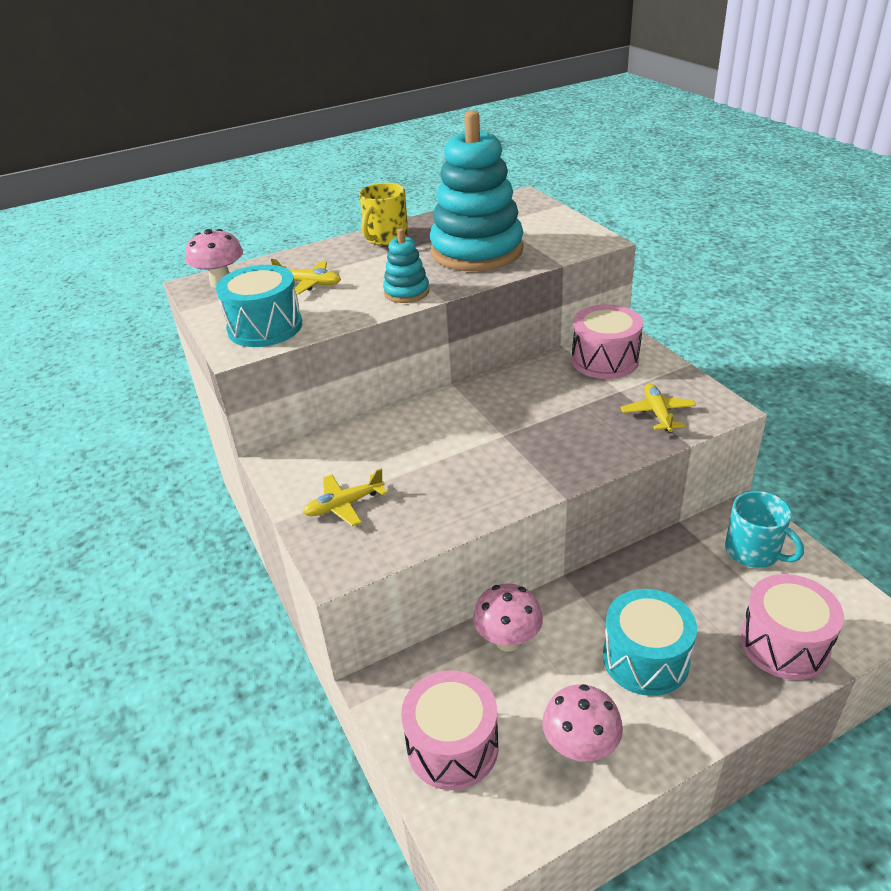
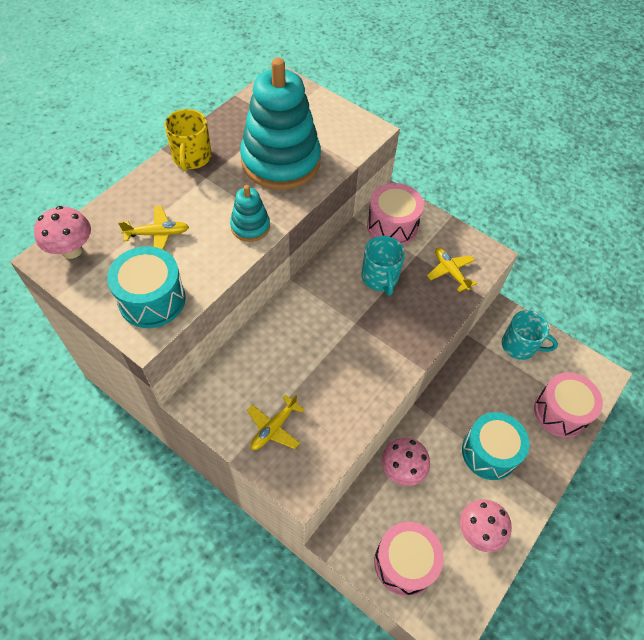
camera: 30 degrees left, 20 degrees up
none -> turquoise mug [361,236,405,296]

